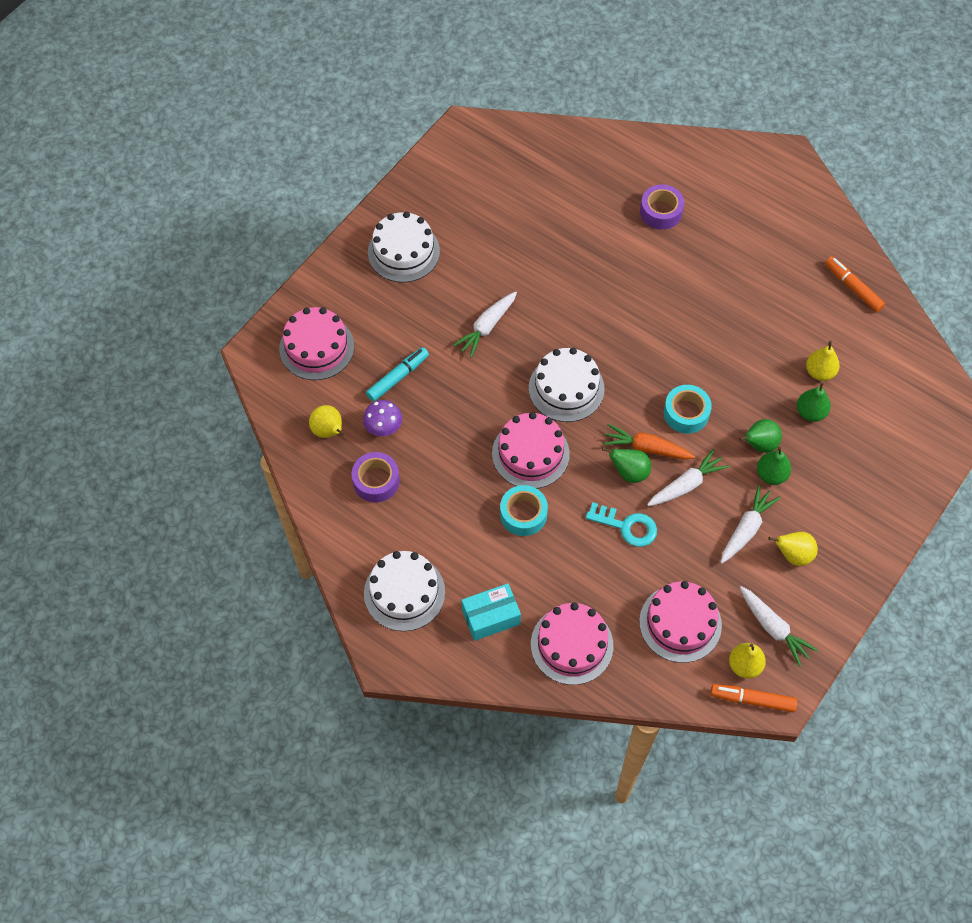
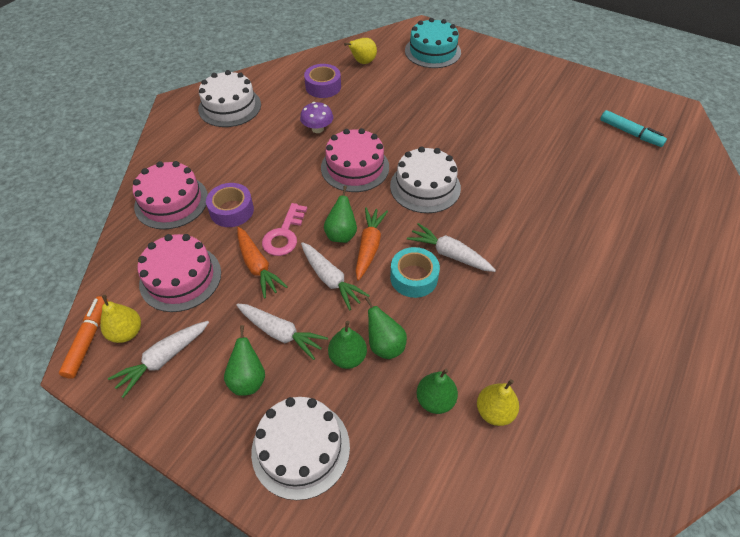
camera: 85 degrees right, 10 degrees down
pink cake [279,307,354,380] -> turquoise cake [405,18,461,68]
purple mushroom [363,400,402,436] -> purple mushroom moved to [300,102,333,133]
turquoise marker [366,347,429,402] -> turquoise marker moved to [600,110,667,147]
white cake [368,211,440,282] -> white cake moved to [251,397,350,500]
white carrot [453,291,517,358] -> white carrot moved to [407,223,496,272]
turquoise box [462,583,521,641] -> none
turquoise tape [500,485,548,536] -> none
turquoise key [586,502,657,547] -> pink key [262,203,307,256]
purple tape [640,184,684,230] -> purple tape moved to [206,183,254,227]
yellow pear [769,532,818,566] -> green pear [224,325,265,396]
orange marker [825,256,885,312] -> none
none -> orange carrot [237,227,288,298]

